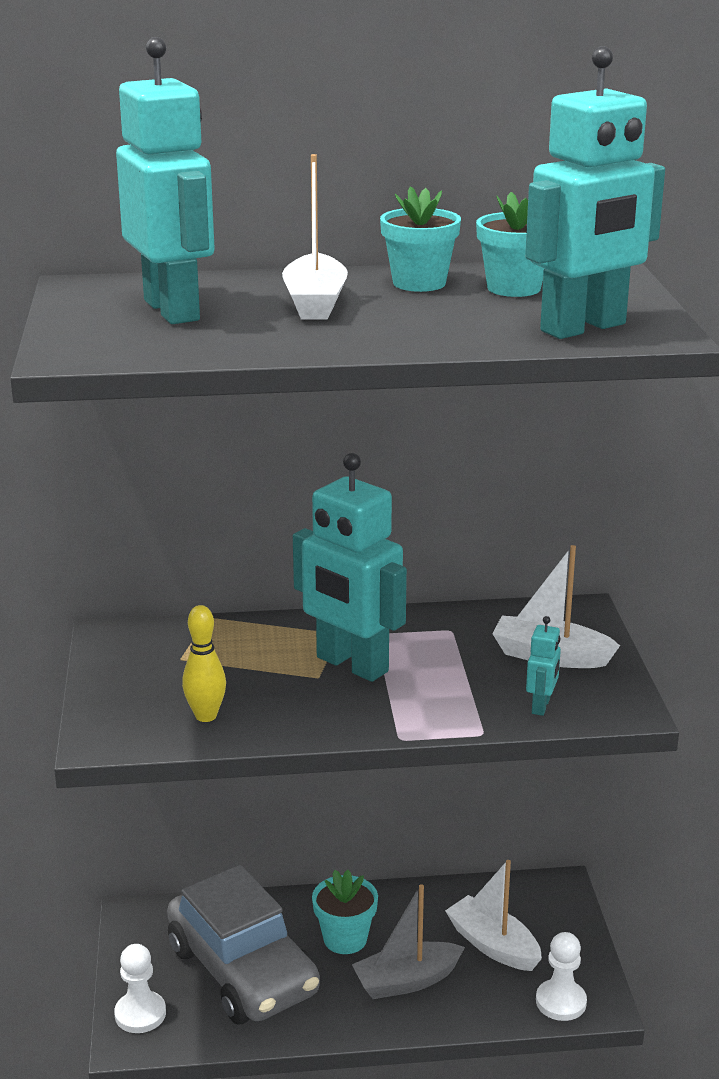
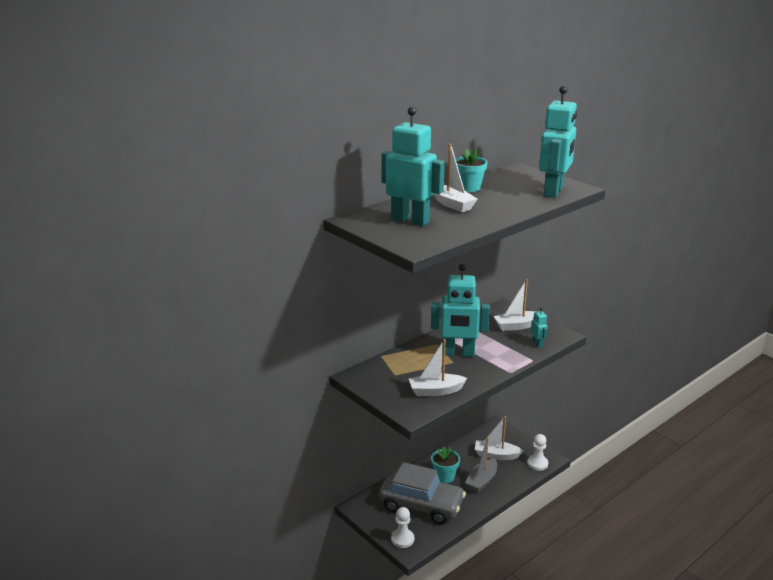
camera: 35 degrees left, 0 degrees up
yellow bowling pin [182,605,226,722] -> white boat [409,339,467,396]
turquoise flower pot [476,192,545,297] -> none

